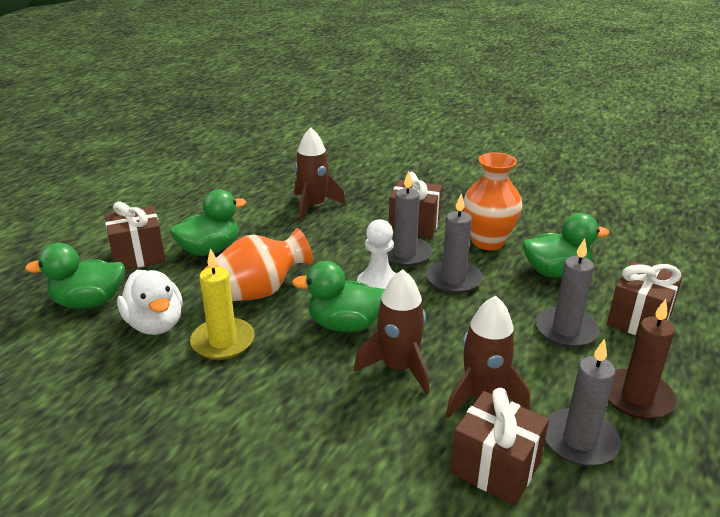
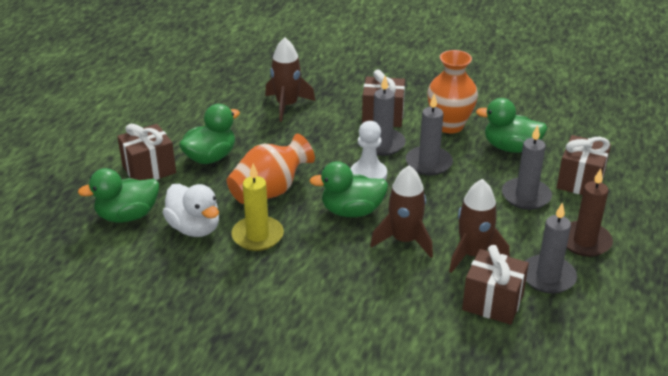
camera: 10 degrees left, 5 degrees up
green duck [523,213,609,278] -> green duck turned 150 degrees counterclockwise [476,98,547,153]

